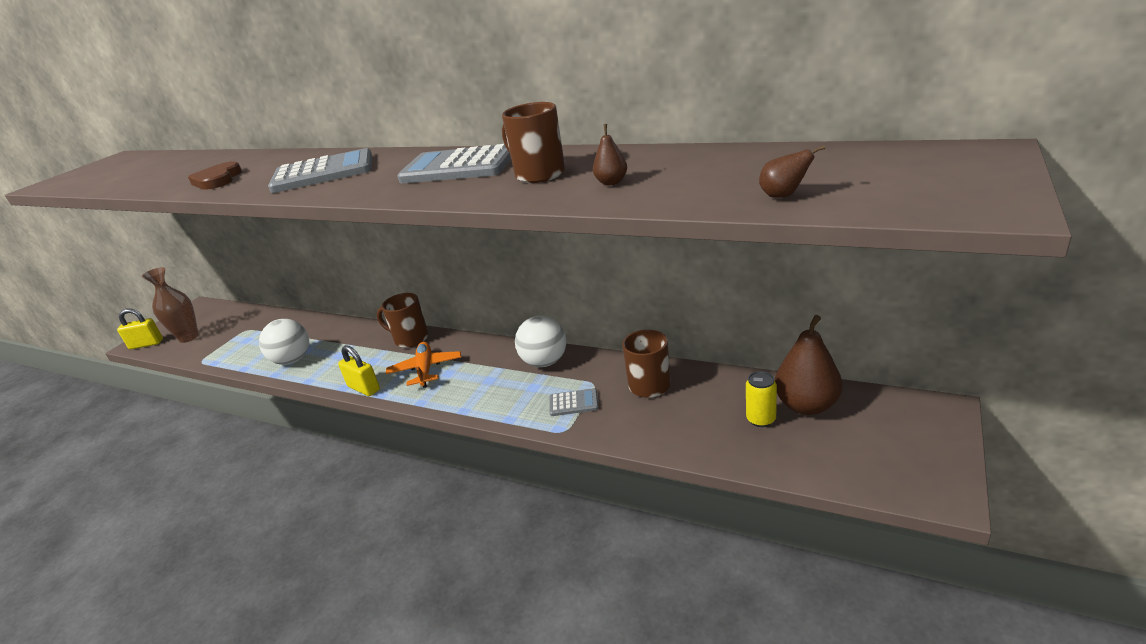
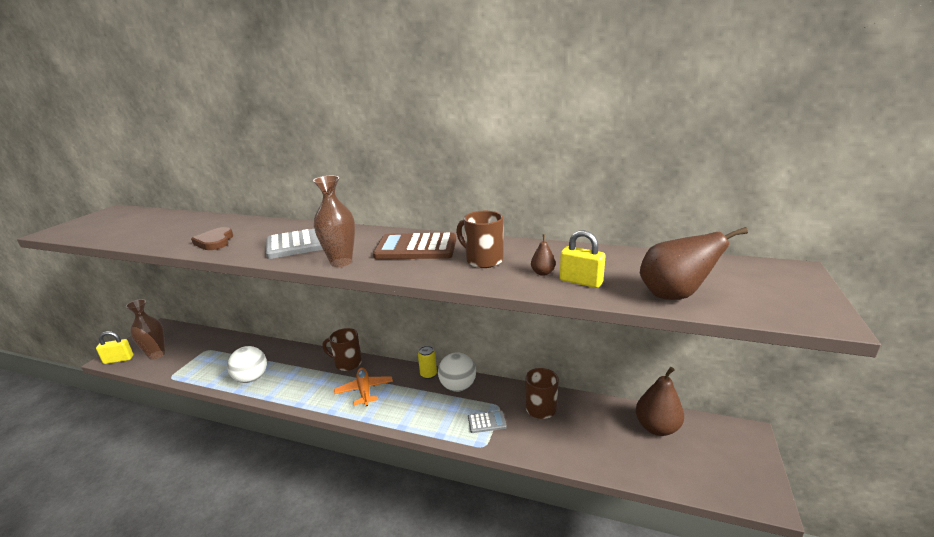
camera: 10 degrees left, 5 degrees down
yellow padlock [338,345,380,396] -> yellow padlock moved to [560,230,606,288]
grey calculator [397,144,511,183] -> brown calculator [373,233,456,259]
yellow can [746,371,777,427] -> yellow can moved to [418,346,437,379]
brown pear [759,145,825,198] -> brown pear [640,227,748,300], size x2.17
none -> brown vase [313,176,355,267]

